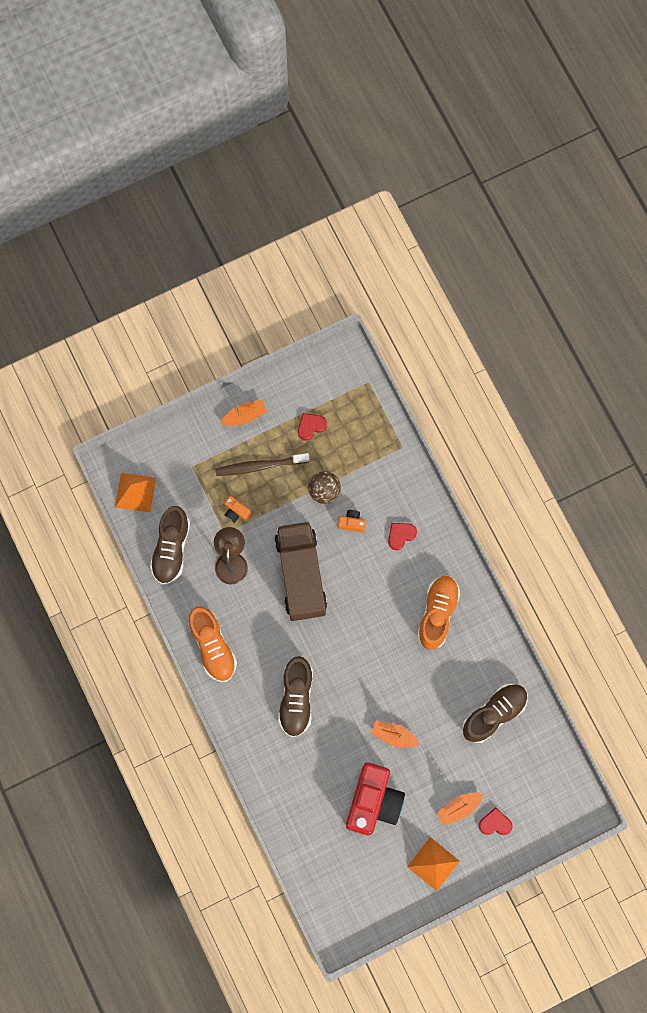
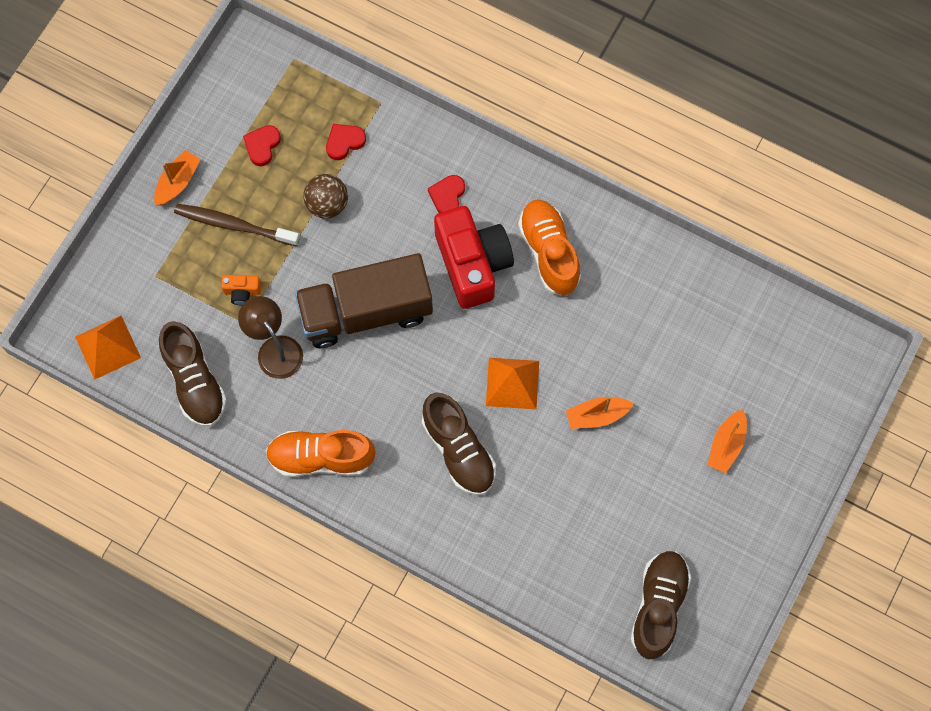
camera: 35 degrees left, 5 degrees down
orange shoe [188,606,237,682] -> orange shoe turned 150 degrees clockwise [266,430,375,477]
brown toothbrush [215,453,309,476] -> brown toothbrush turned 60 degrees clockwise [174,204,300,246]
brown truck [275,521,327,621] -> brown truck turned 60 degrees counterclockwise [295,253,433,348]
orange camera [338,510,366,532] -> none
red camera [346,762,405,835] -> red camera moved to [434,206,514,309]
orange pyramid [407,837,460,891] -> orange pyramid moved to [486,358,539,409]
brown shoe [462,684,528,743] -> brown shoe moved to [630,551,691,659]
red heart [479,807,513,835] -> red heart moved to [326,124,366,160]

